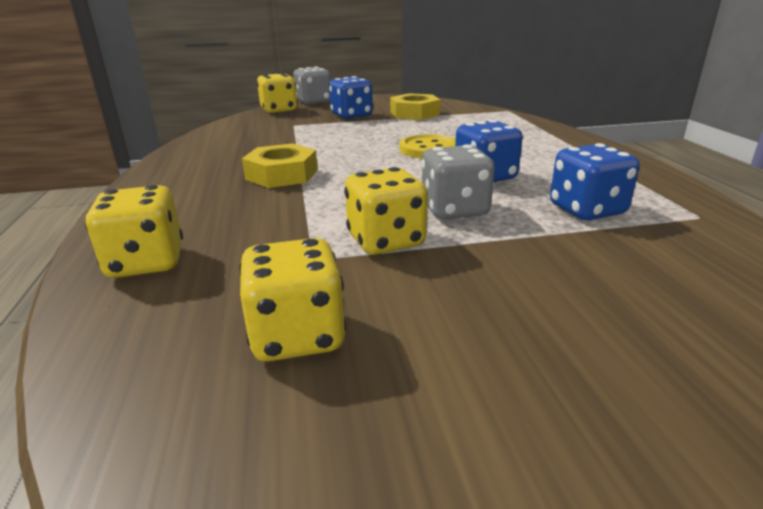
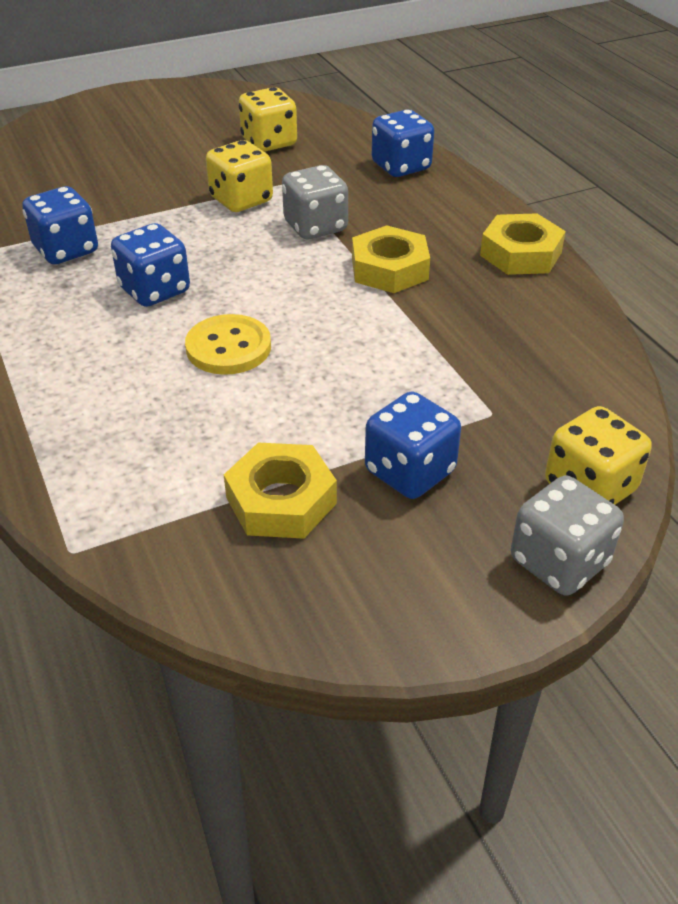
camera: 165 degrees right, 15 degrees up
yellow dice [85,185,183,278] -> blue dice [372,109,434,177]
grey dice [421,144,495,219] -> grey dice moved to [282,165,348,239]
none -> yellow nut [480,213,566,275]

